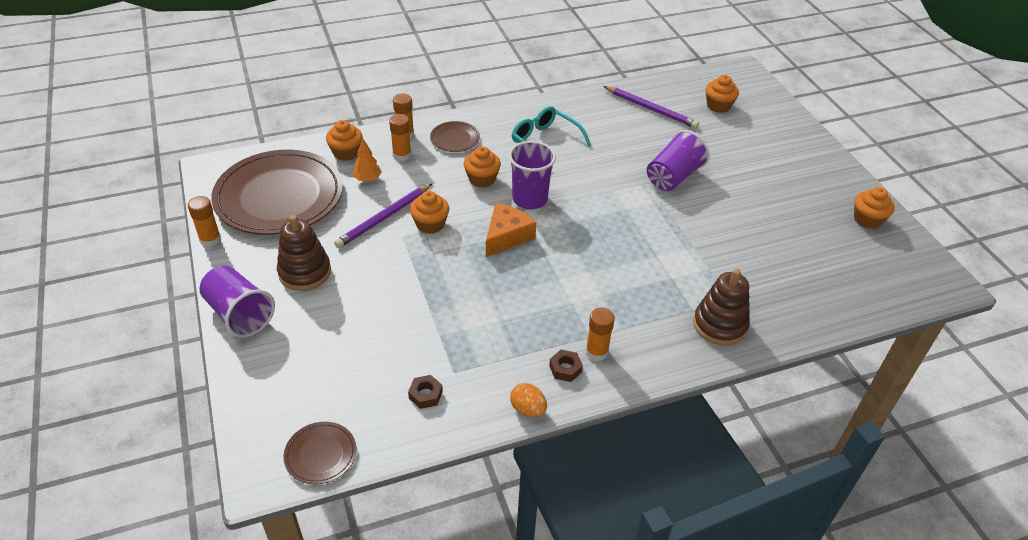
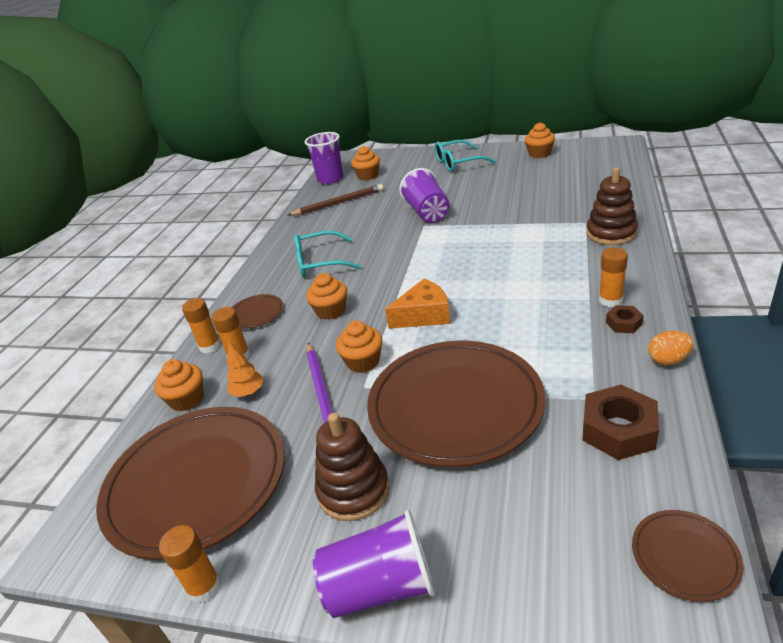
camera: 50 degrees left, 10 degrees down
brown nut [408,375,443,409] -> brown nut [582,385,659,460], size x1.87
orange cheese [486,203,536,257] -> orange cheese turned 90 degrees clockwise [385,278,450,329]
purple cup [509,141,556,209] -> purple cup moved to [305,132,344,184]
purple pencil [603,86,699,128] -> brown pencil [287,184,383,216]
none -> brown plate [367,341,545,467]
none -> turquoise glasses [435,140,497,172]

